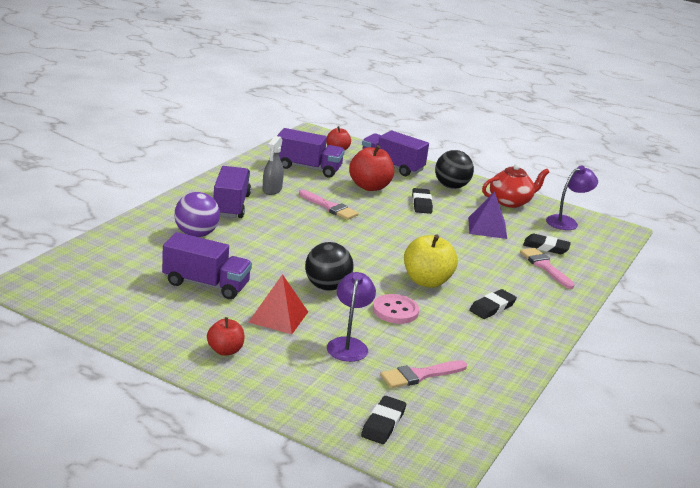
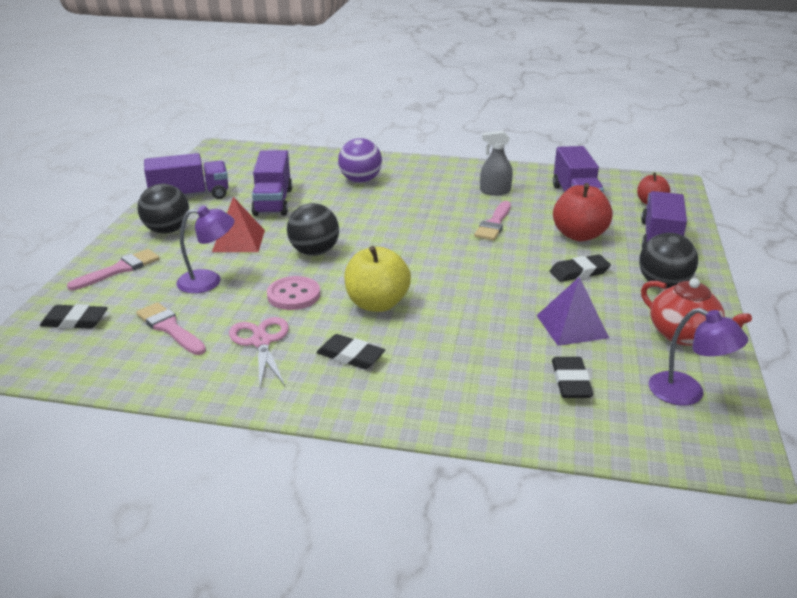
camera: 75 degrees right, 5 degrees up
red apple [207,317,244,356] -> black ball [138,184,189,234]
purple truck [213,166,251,218] -> purple truck moved to [144,153,228,199]
pink brush [520,248,575,289] -> pink brush moved to [67,249,160,290]
none -> pink scissors [229,317,289,388]

